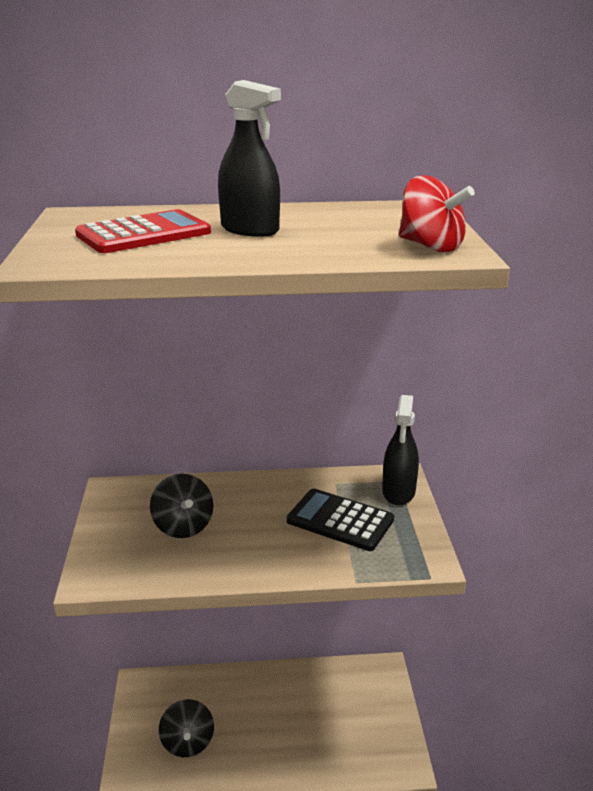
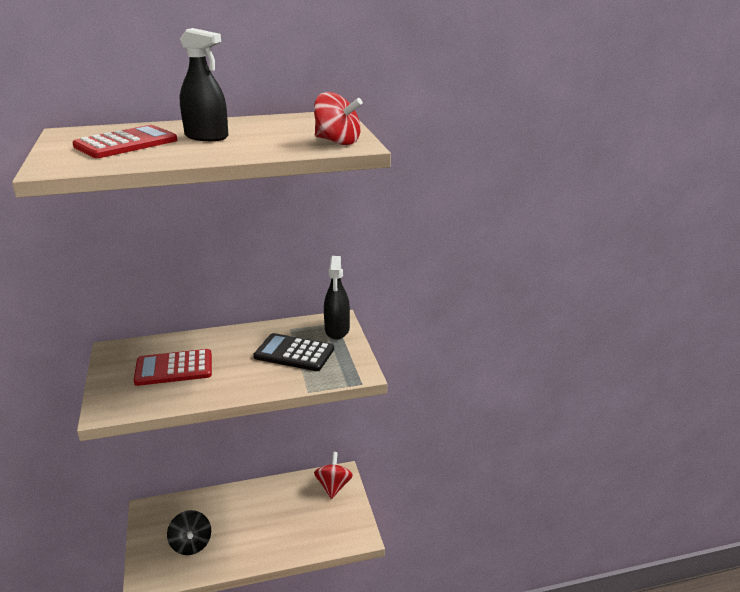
camera: 10 degrees left, 0 degrees up
black spinning top [150,474,213,538] -> red calculator [134,349,212,386]
none -> red spinning top [314,452,353,499]

